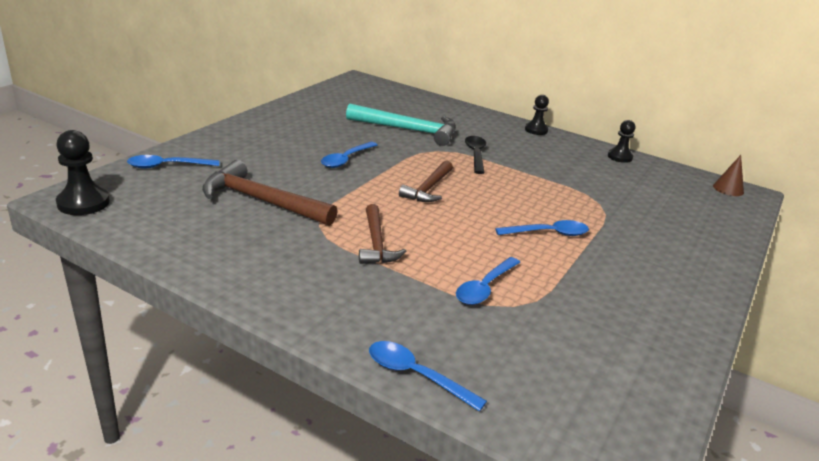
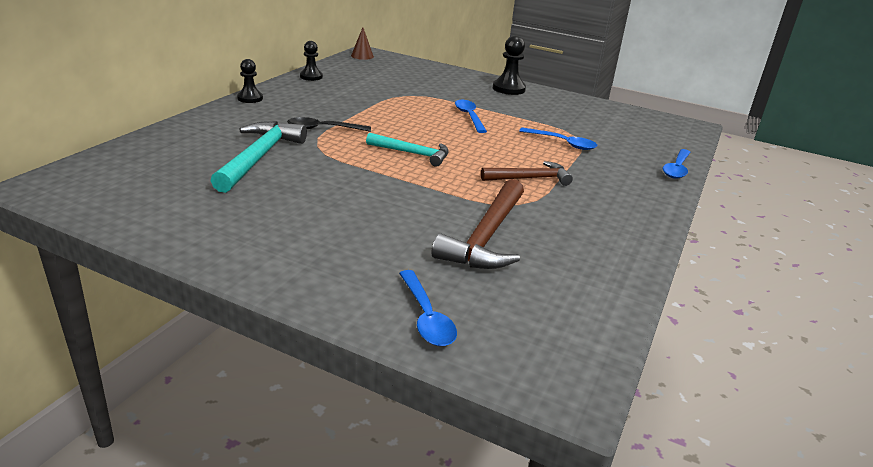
camera: 95 degrees left, 0 degrees up
black pawn [56,130,110,215] -> black pawn moved to [493,35,526,95]
blue spoon [321,142,378,168] -> none
brown hammer [399,160,453,202] -> turquoise hammer [366,133,449,167]

